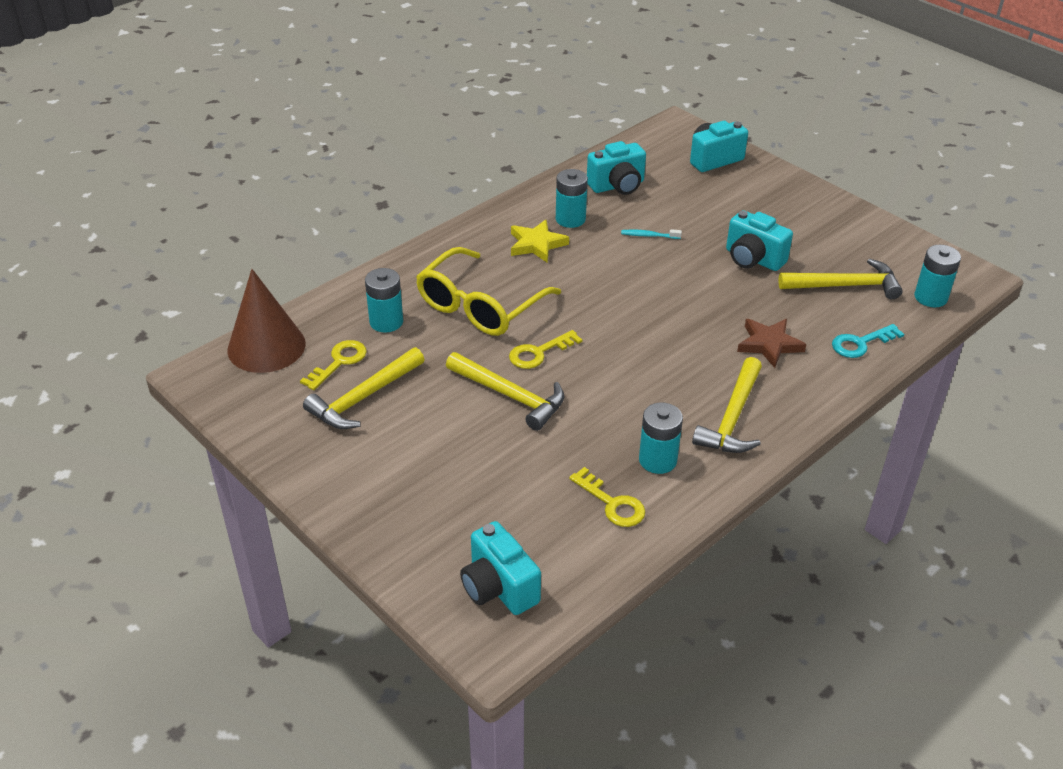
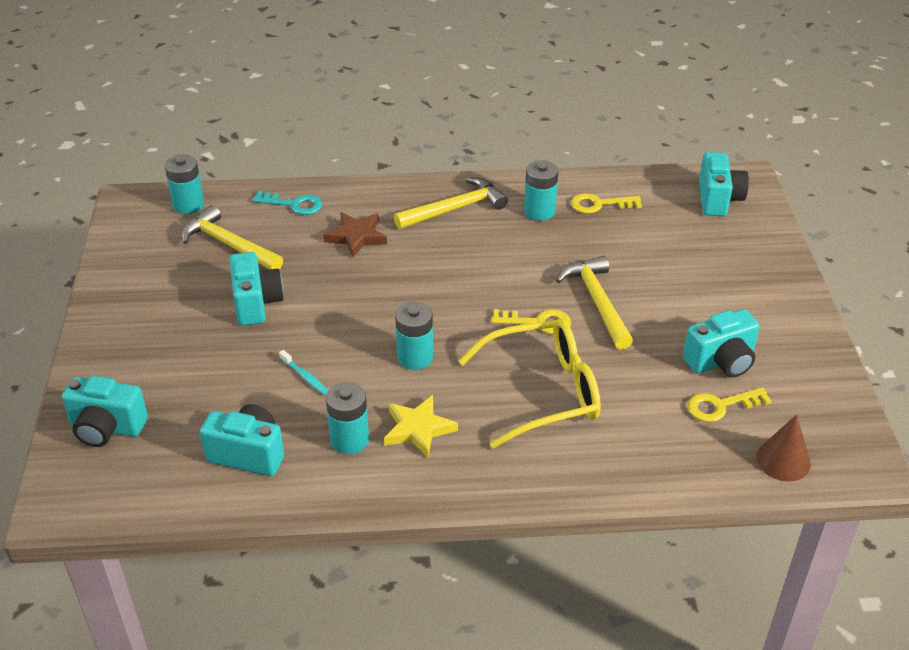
camera: 140 degrees left, 0 degrees up
brown cone [228,269,306,373] -> brown cone [756,414,811,481], size x0.61
yellow hammer [303,347,425,429] -> turquoise camera [683,309,760,377]
turquoise battery [365,268,403,333] -> turquoise battery moved to [395,302,433,370]
yellow key [569,467,645,527] -> yellow key turned 90 degrees counterclockwise [571,193,642,214]

